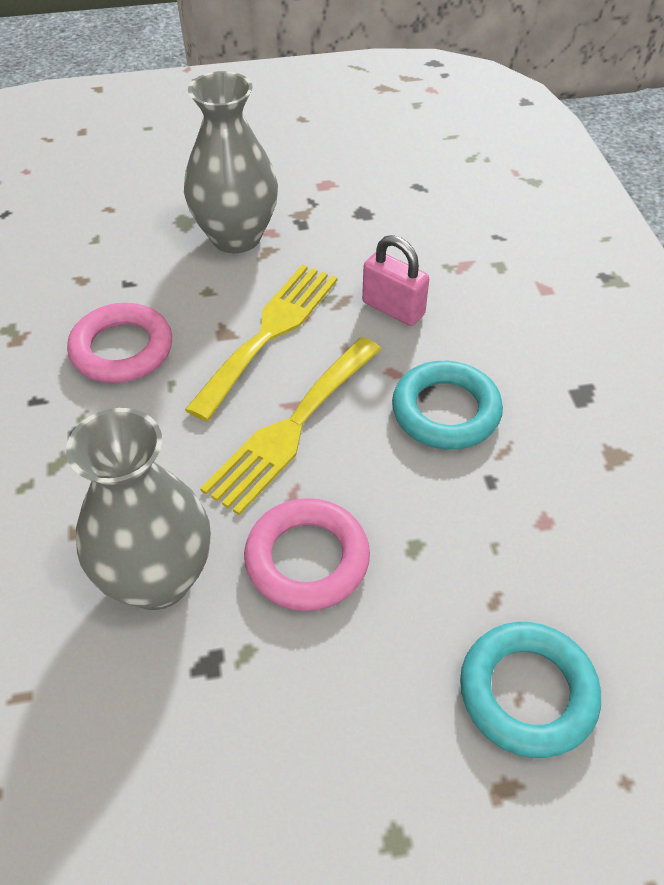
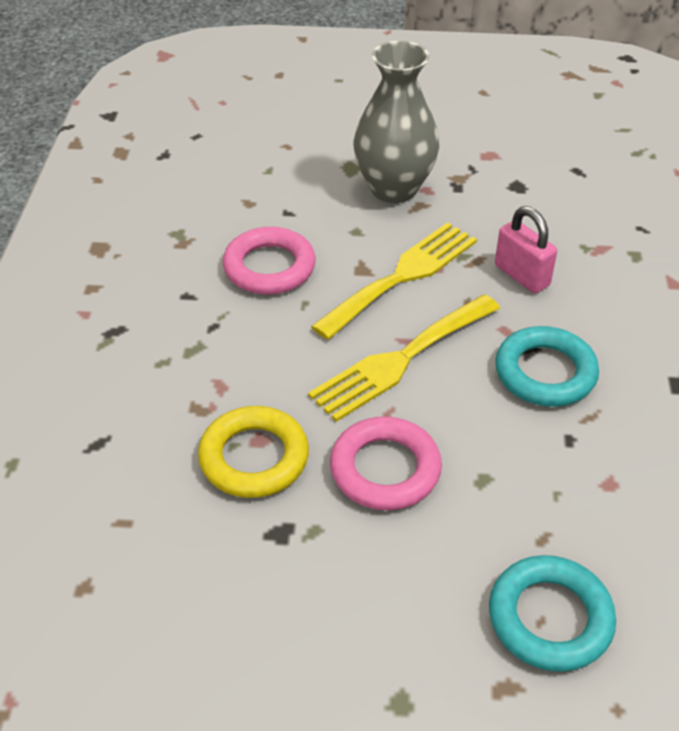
camera: 15 degrees right, 5 degrees down
grey vase [66,408,211,610] -> yellow ring [198,406,309,498]

